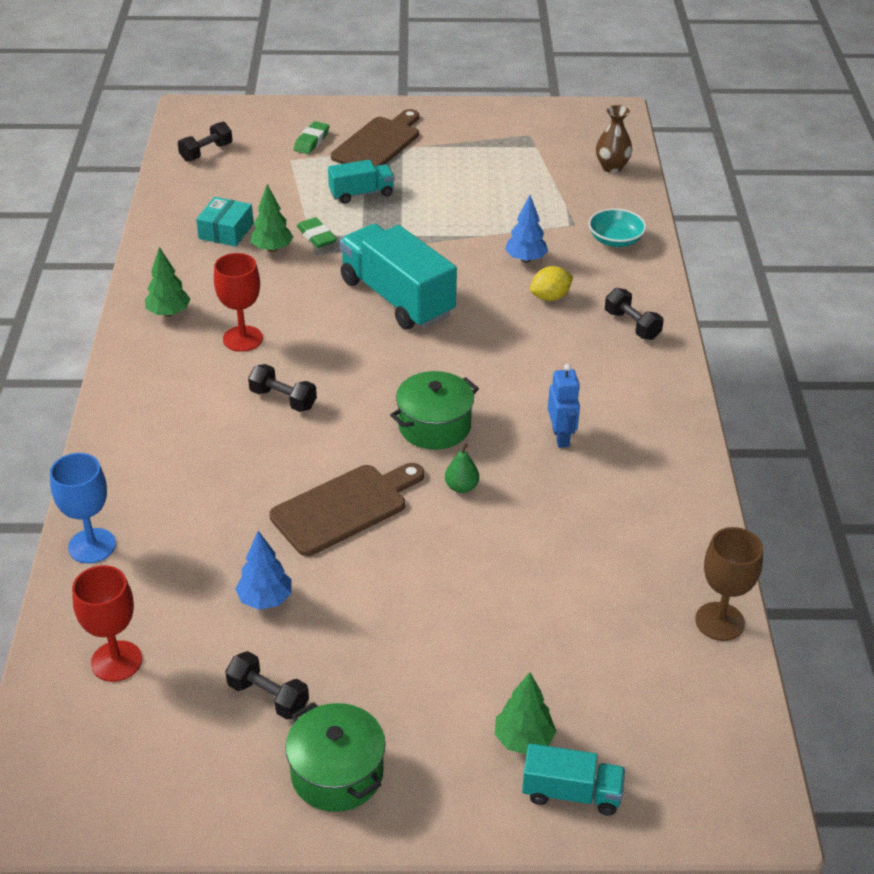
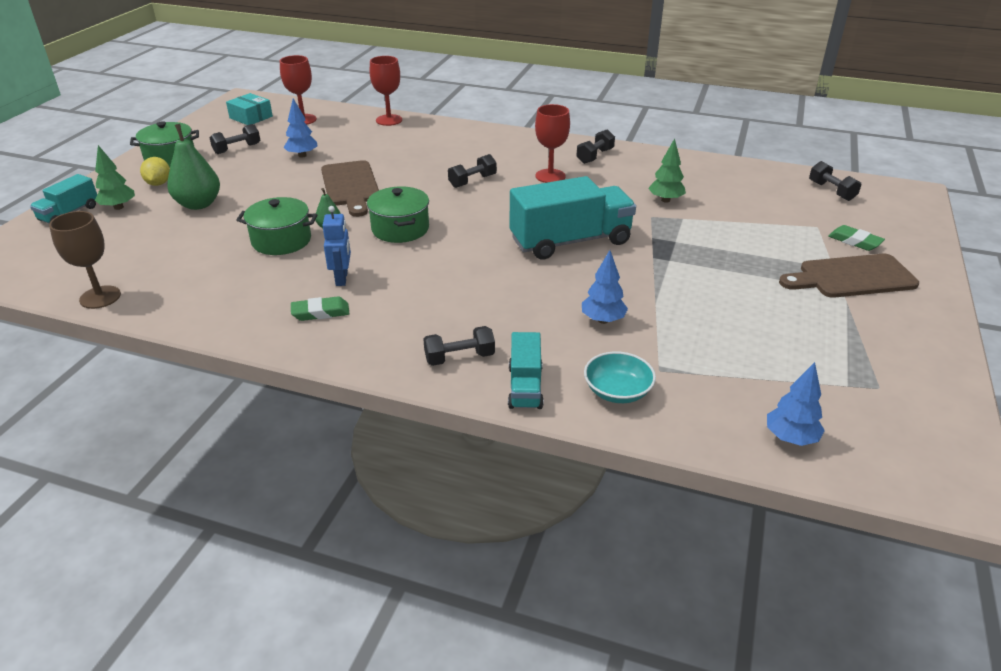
camera: 110 degrees right, 5 degrees down
blue goblet [50,453,116,563] -> red goblet [370,56,402,126]
green tree [145,247,190,317] -> black dumbbell [576,129,615,164]
turquoise box [196,197,254,247] -> turquoise box moved to [226,93,273,125]
green eraser [297,217,337,248] -> green eraser moved to [291,296,349,321]
turquoise truck [328,160,394,204] -> turquoise truck moved to [508,332,544,409]
brown cutting board [331,109,419,166] -> brown cutting board turned 120 degrees clockwise [779,254,919,298]
yellow lemon [530,266,573,301] -> yellow lemon moved to [140,157,170,186]
blue robot [548,364,580,448] -> blue robot turned 105 degrees counterclockwise [322,206,351,286]
brown vase [596,105,632,173] -> blue tree [767,362,825,446]
none -> green pear [167,124,220,210]
none -> green pot [236,197,318,255]

